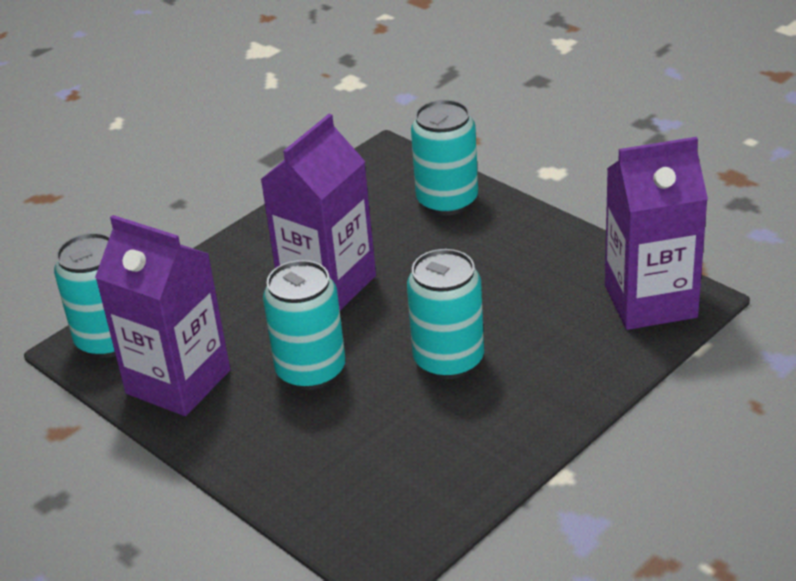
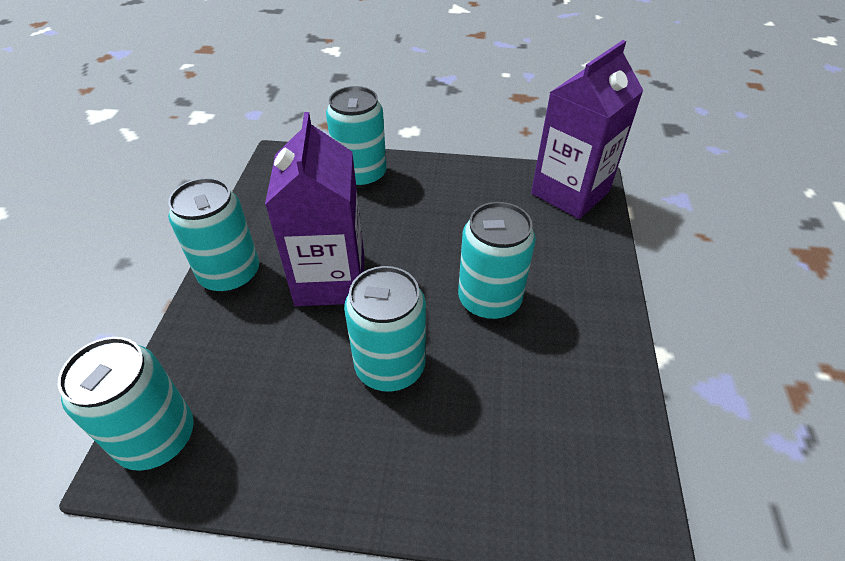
camera: 40 degrees left, 10 degrees up
purple carton [95,215,230,416] -> none
none -> turquoise can [168,178,259,293]

